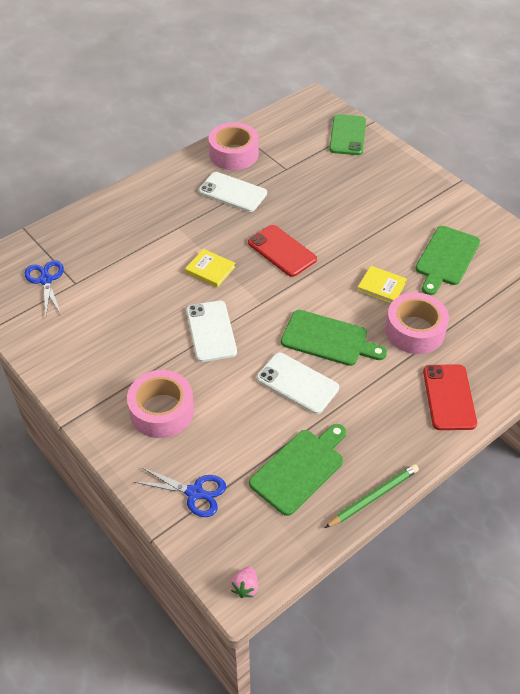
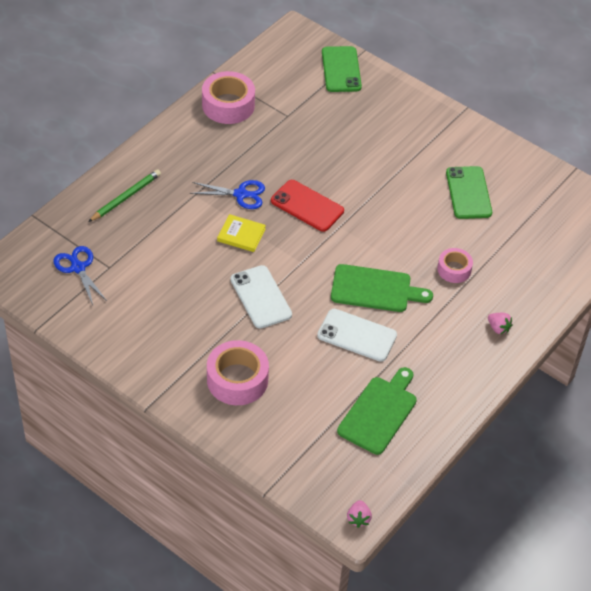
camera: 15 degrees left, 0 degrees up
blue scissors [135,467,226,517] -> blue scissors moved to [190,180,265,209]
white phone [199,172,267,212] -> none
green pencil [325,464,419,528] -> green pencil moved to [88,169,161,222]
yellow book [357,266,407,303] -> none
pink tape [385,292,449,354] -> pink tape [437,248,473,283], size x0.59
green cutting board [415,226,480,295] -> green phone [446,166,492,219]
red phone [423,364,477,430] -> pink strawberry [488,313,512,334]

